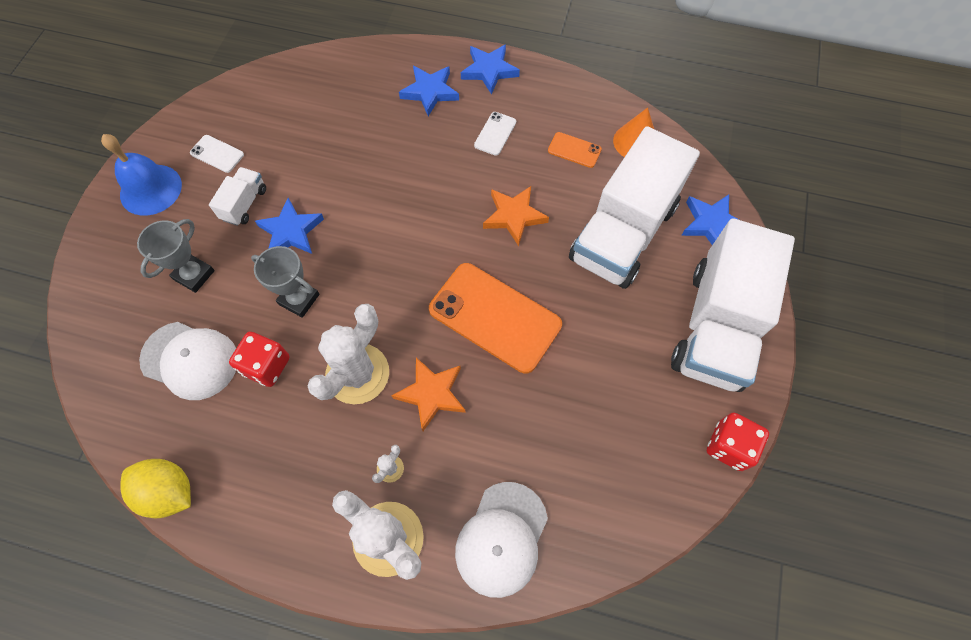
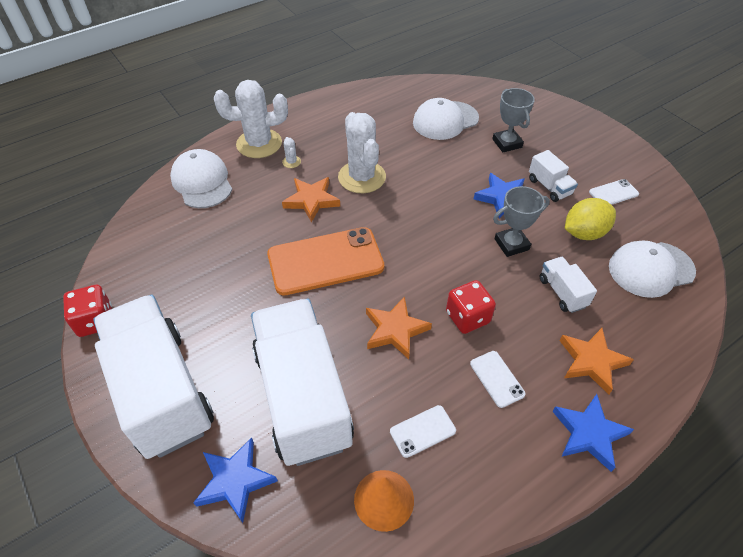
camera: 130 degrees right, 15 degrees down
blue bell [101,134,182,216] -> none
yellow lemon [120,459,191,518] -> yellow lemon moved to [565,198,616,240]
red dice [229,332,290,387] -> red dice moved to [446,280,496,334]
grey trophy [251,246,319,318] -> grey trophy moved to [493,186,550,257]
blue star [399,66,459,116] -> orange star [559,328,634,394]
orange phone [548,132,602,168] -> white phone [390,405,456,458]
none -> white truck [540,257,597,313]
none -> white cap [609,240,696,298]

